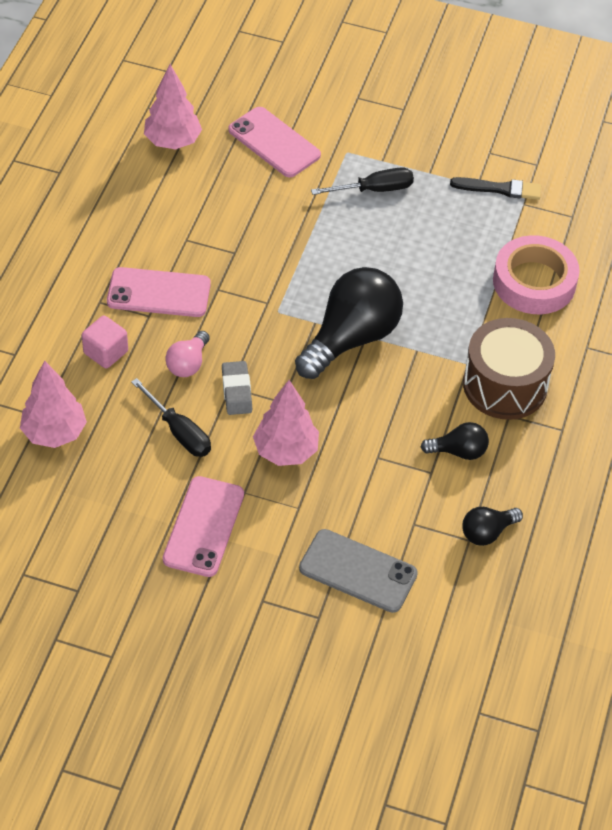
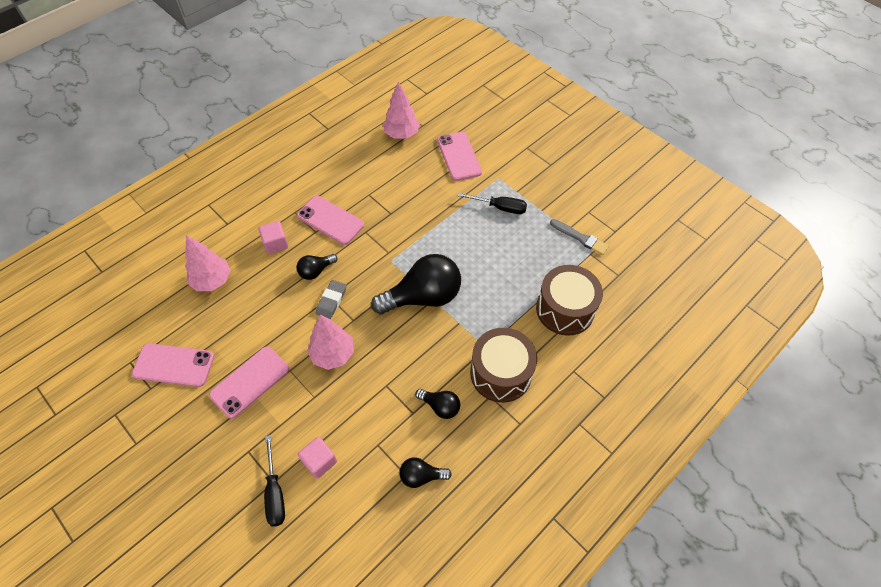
camera: 30 degrees right, 5 degrees up
black screwdriver [131,378,211,457] -> black screwdriver moved to [264,435,285,527]
pink light bulb [165,331,210,377] -> black light bulb [297,254,338,280]
grey phone [299,529,418,613] -> pink cube [298,437,337,479]
black brush [450,177,541,200] -> grey brush [550,219,609,255]
pink tape [493,235,580,314] -> brown drum [536,265,603,336]
none -> pink phone [132,343,214,387]

